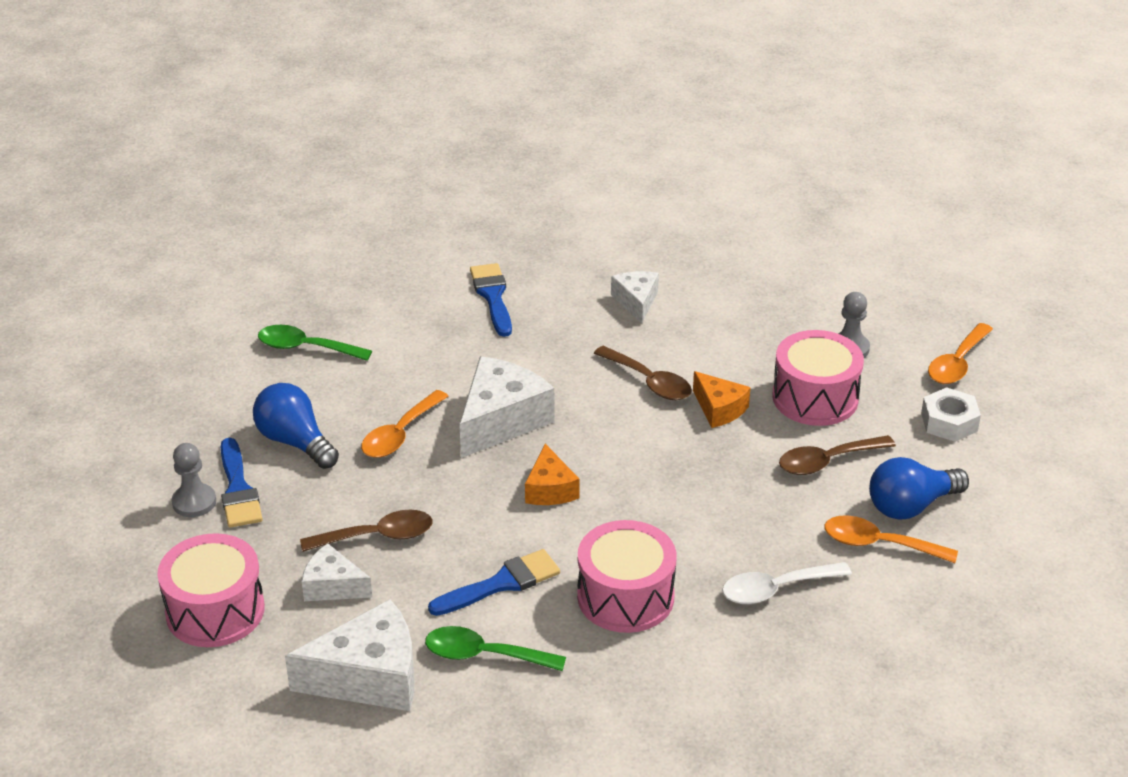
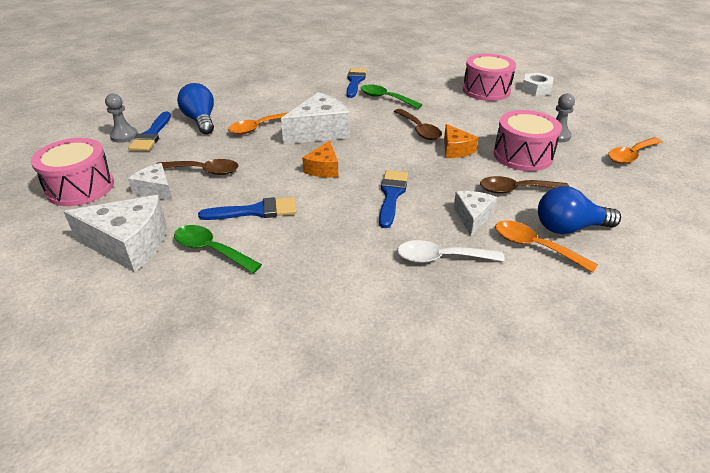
camera: 20 degrees right, 0 degrees up
green spoon [258,325,372,361] -> green spoon moved to [361,84,422,109]
pink drum [577,520,676,633] -> pink drum moved to [463,54,516,101]
white cheese [611,271,659,324] -> white cheese moved to [453,191,497,236]
white nut [921,387,981,442] -> white nut moved to [522,73,553,96]
none -> blue brush [379,170,408,228]

